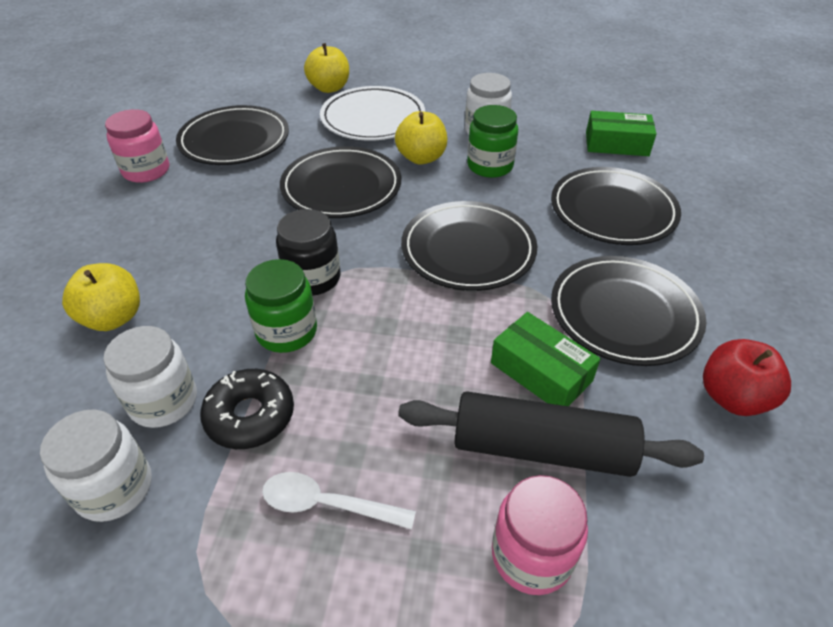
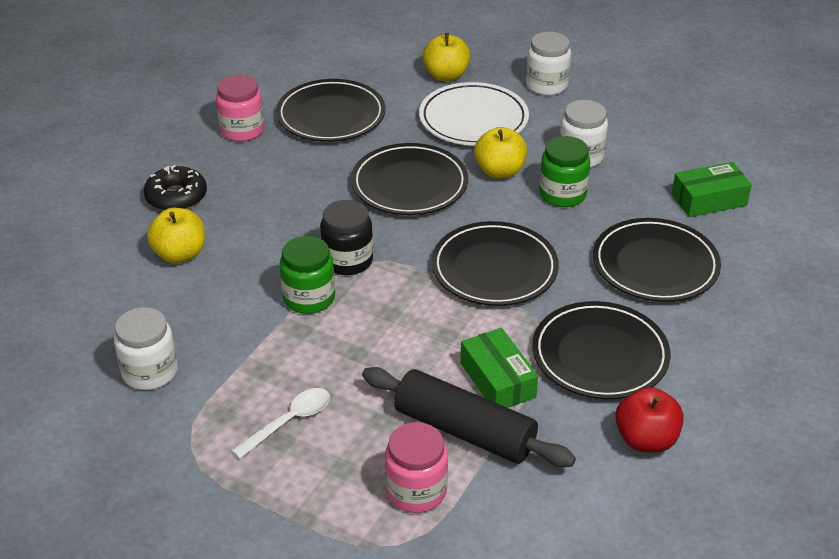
camera: 20 degrees right, 5 degrees down
white jar [104,326,197,428] -> white jar moved to [526,32,571,96]
black donut [200,369,294,449] -> black donut moved to [144,165,207,211]
white spoon [262,472,416,530] -> white spoon turned 105 degrees clockwise [231,388,330,459]
green box [586,111,656,156] -> green box turned 45 degrees counterclockwise [672,162,752,217]

